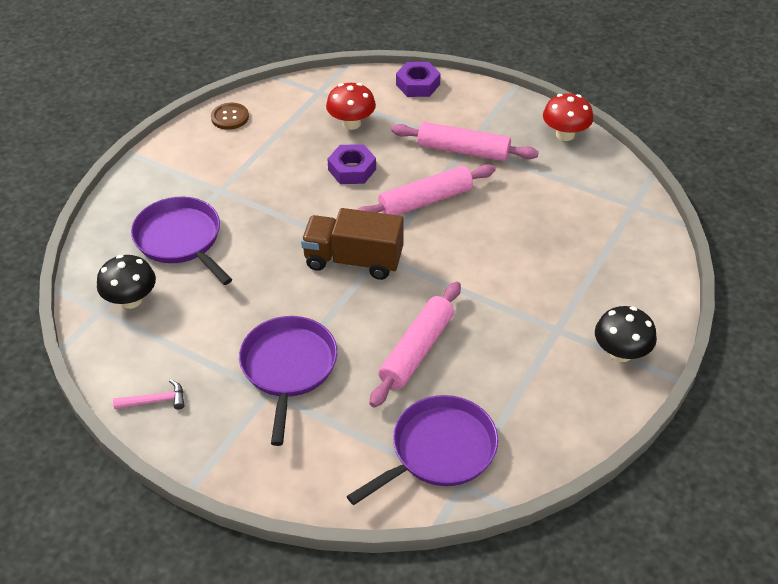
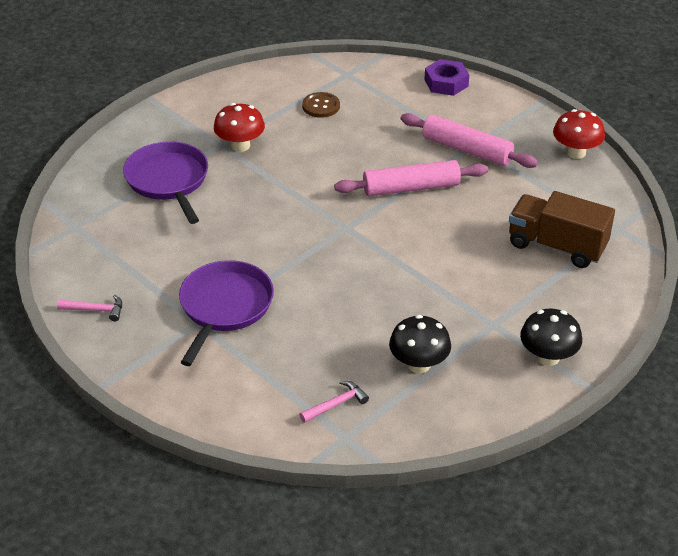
camera: 15 degrees right, 5 degrees down
black mushroom [97,255,156,309] -> black mushroom moved to [389,315,451,373]
brown button [211,103,249,130] -> brown button moved to [302,92,340,118]
brown truck [301,208,404,280] -> brown truck moved to [509,191,615,268]
red mushroom [326,83,376,130] -> red mushroom moved to [214,103,265,152]
purple nut [327,144,376,184] -> none
purple pan [347,395,498,505] -> pink hammer [299,381,369,423]
pink rolling pin [369,282,461,408] -> none

